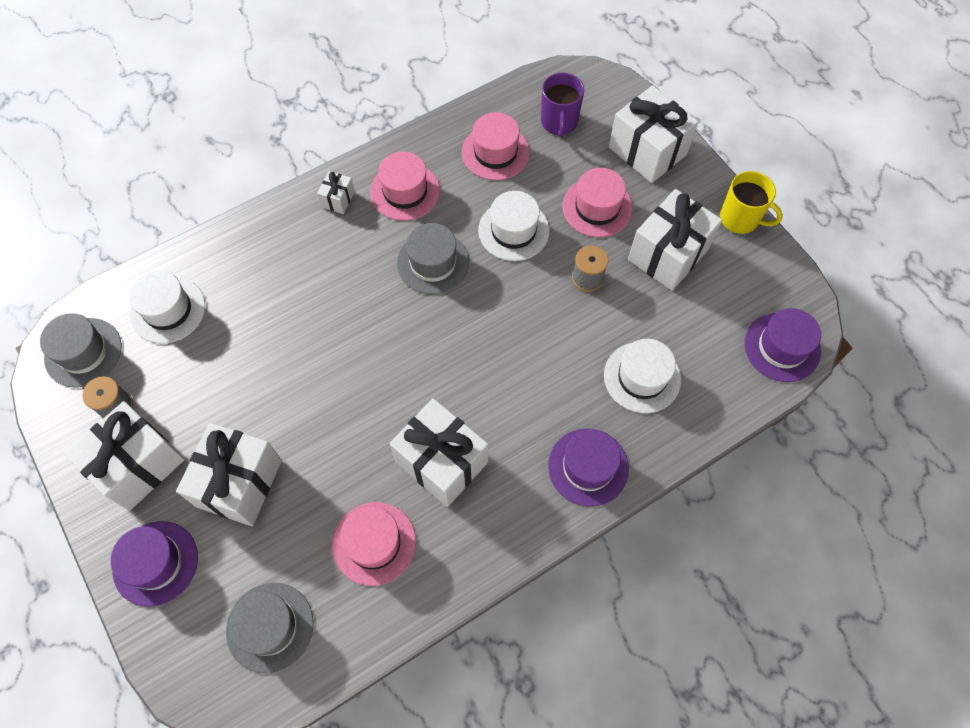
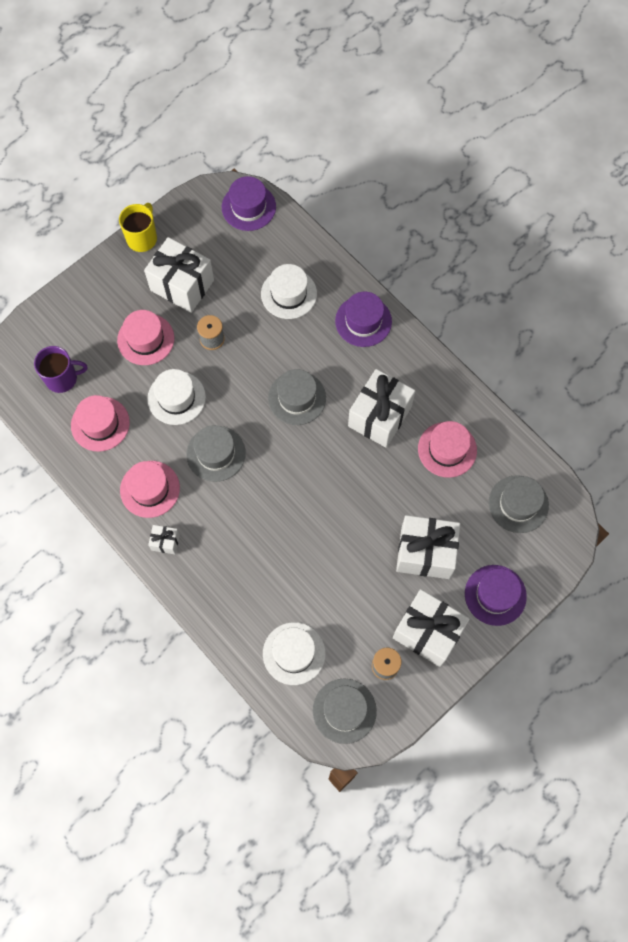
camera: 100 degrees left, 5 degrees up
white gift [609,85,698,183] -> none
none -> grey hat [268,369,326,425]

